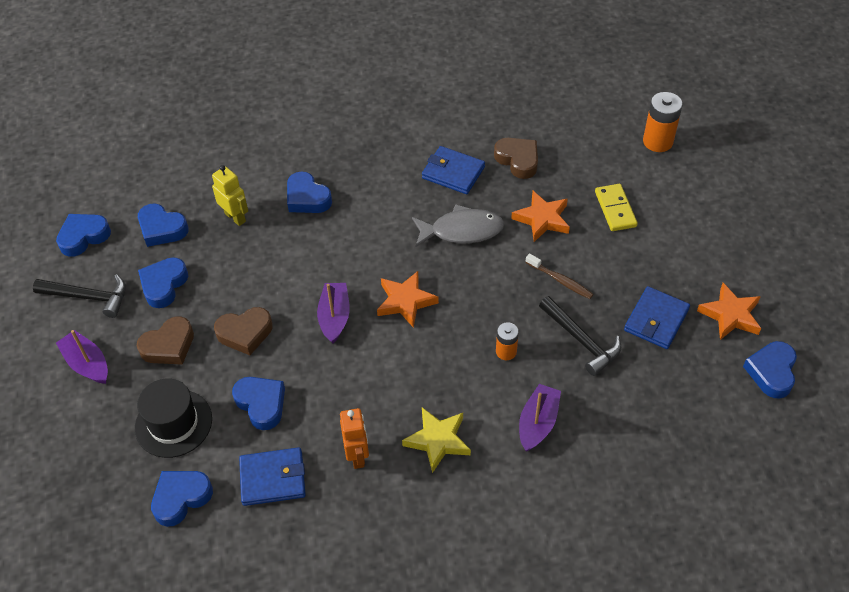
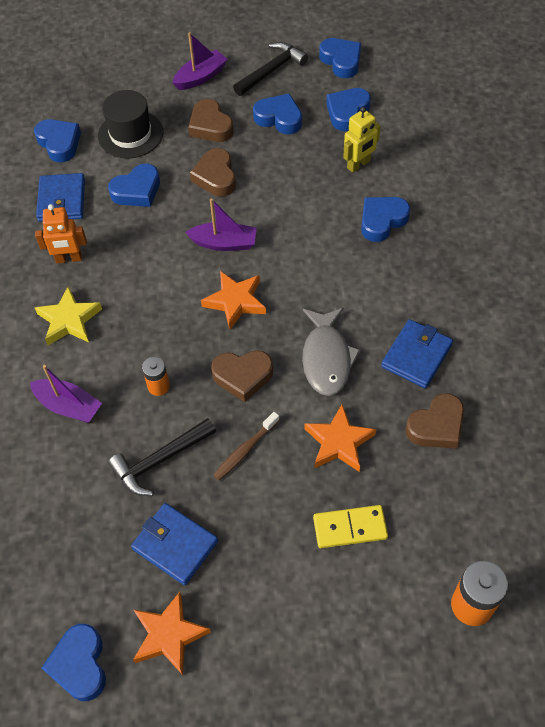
camera: 95 degrees right, 5 degrees up
black hammer [33,274,126,318] -> black hammer turned 150 degrees counterclockwise [233,42,308,96]
blue heart [743,341,797,398] -> blue heart turned 120 degrees counterclockwise [42,624,106,701]
none -> brown heart [211,350,273,402]

